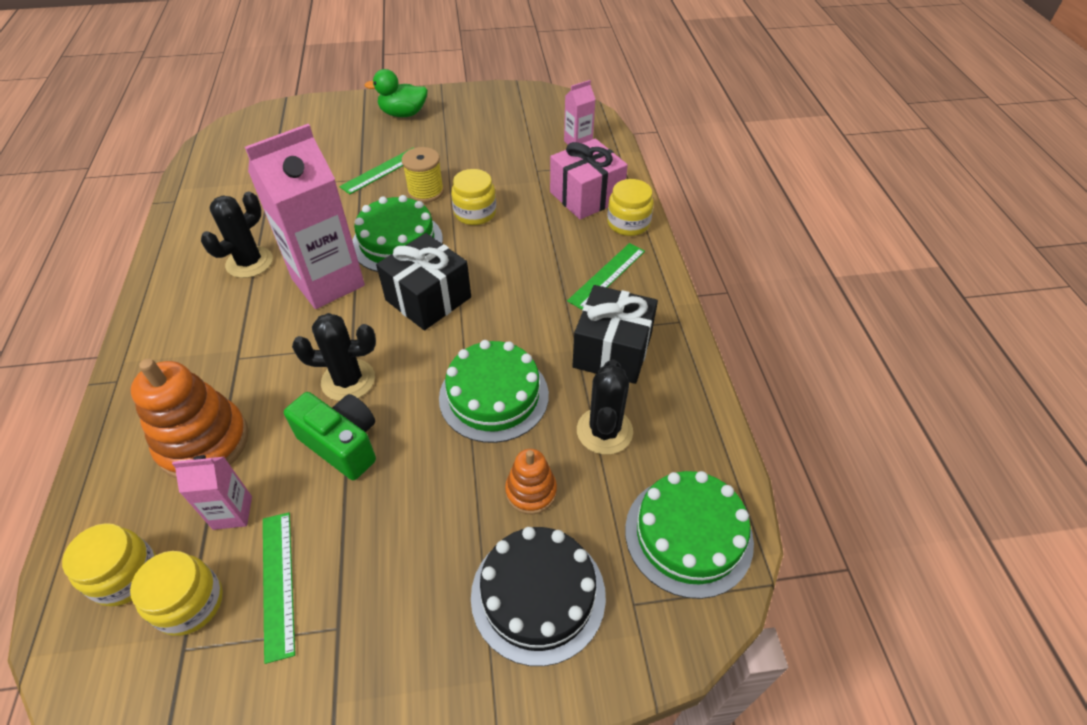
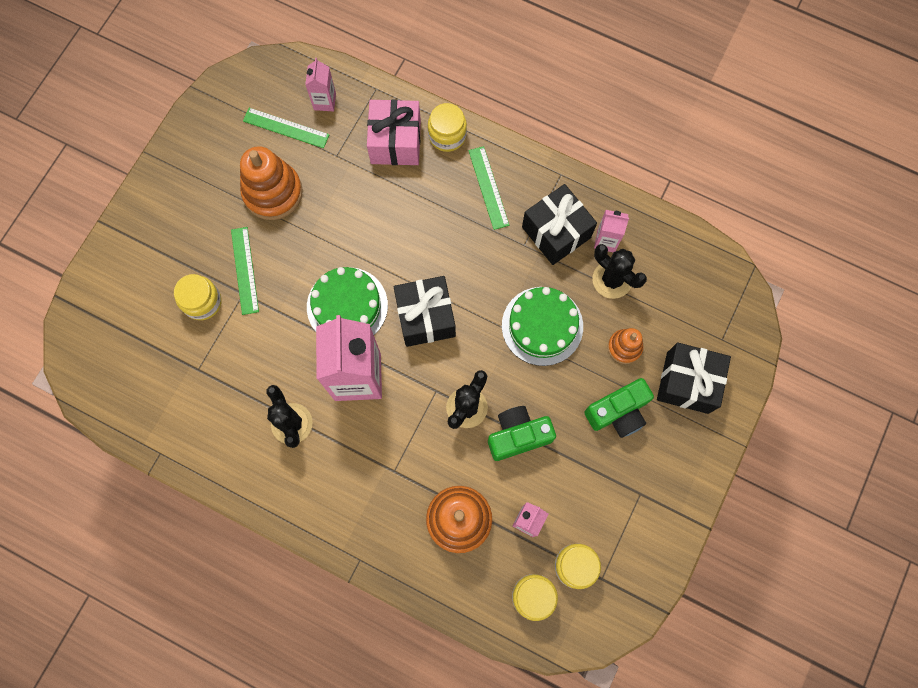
camera: 55 degrees left, 25 degrees up
green ruler [263,512,295,664] -> green ruler moved to [243,108,330,148]
green duck [365,69,428,117] -> none
yellow spool [402,147,444,203] -> none
yellow jar [451,169,496,225] -> yellow jar moved to [174,274,222,320]
black cake [471,527,606,666] -> black gift [657,342,731,414]
green cake [625,471,754,599] -> none
none -> orange stacking toy [240,146,303,220]
none -> green camera [584,378,654,438]
none -> pink carton [594,210,629,253]

